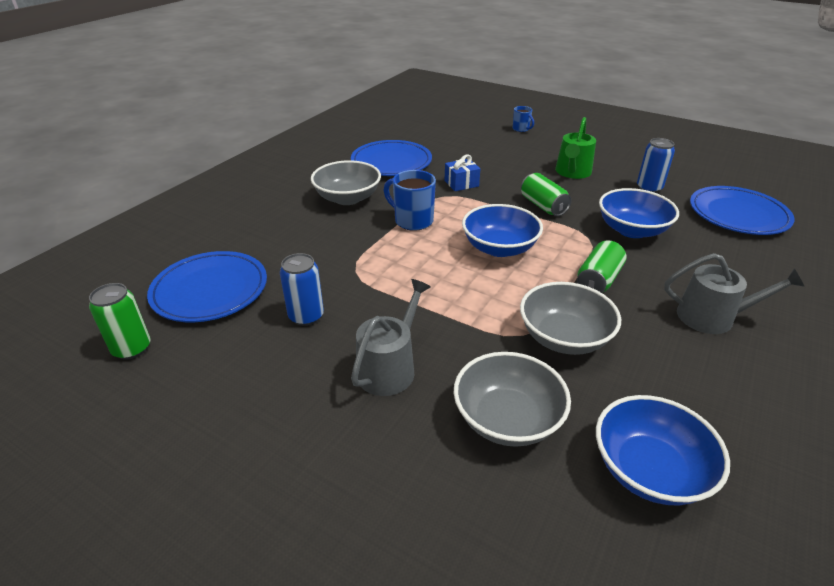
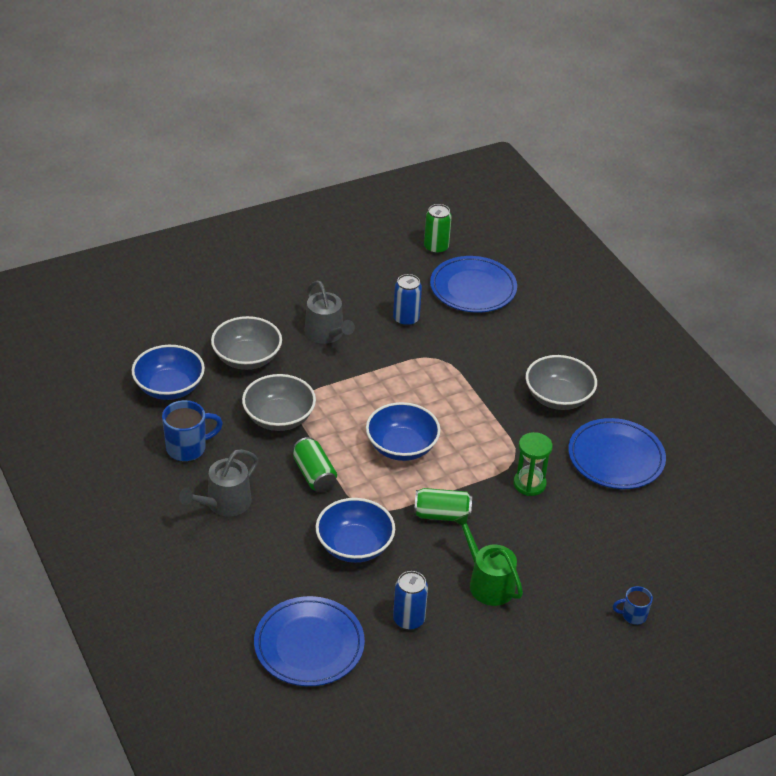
camera: 120 degrees right, 5 degrees up
blue mug [383,170,436,231] -> blue mug moved to [162,400,223,461]
blue gift [445,154,480,191] -> green hourglass [514,432,553,496]

